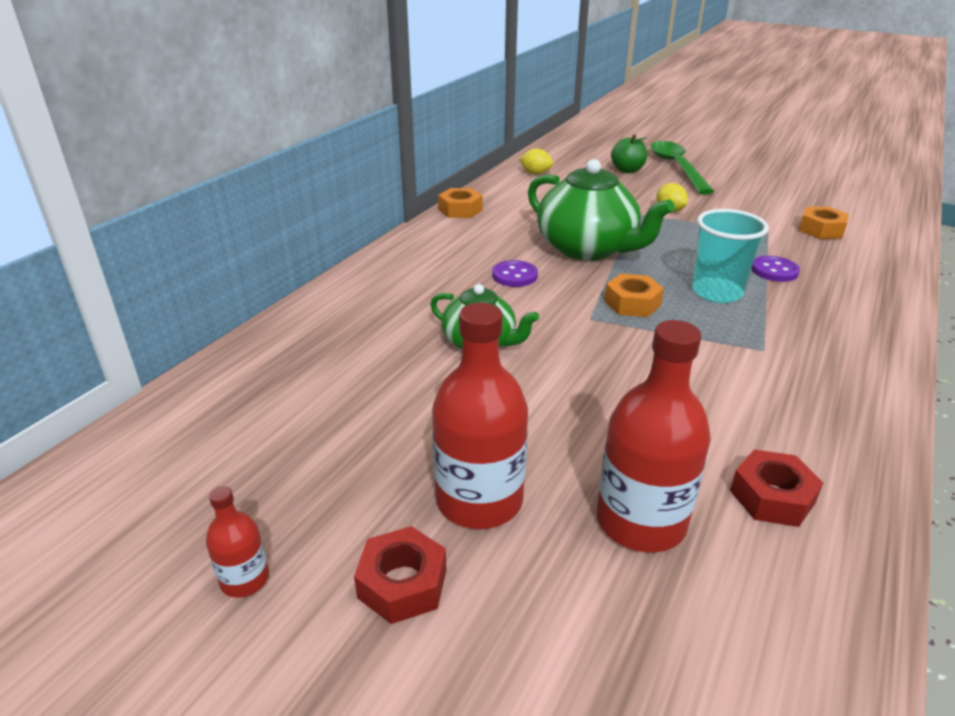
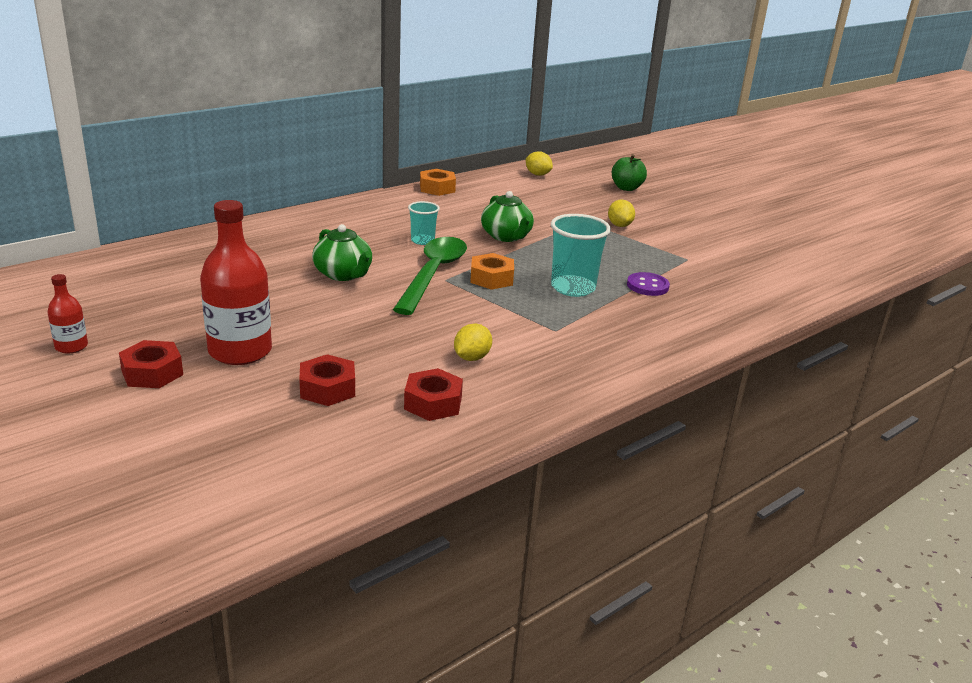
camera: 20 degrees right, 5 degrees down
purple button [492,260,538,287] -> turquoise cup [408,201,440,245]
green teapot [528,159,675,261] -> green teapot [481,191,534,242], size x0.58
red bottle [596,320,711,552] -> red nut [299,354,355,406]
green spoon [650,141,714,194] -> green spoon moved to [393,237,467,315]
orange nut [799,206,849,239] -> none
none -> yellow lemon [454,324,492,361]

